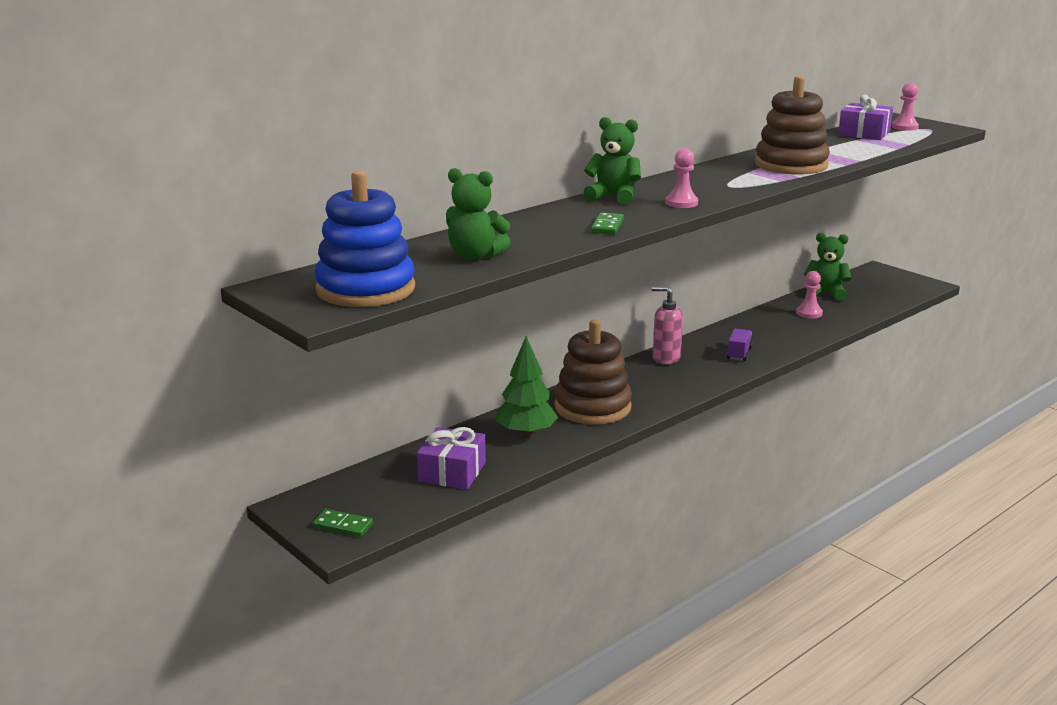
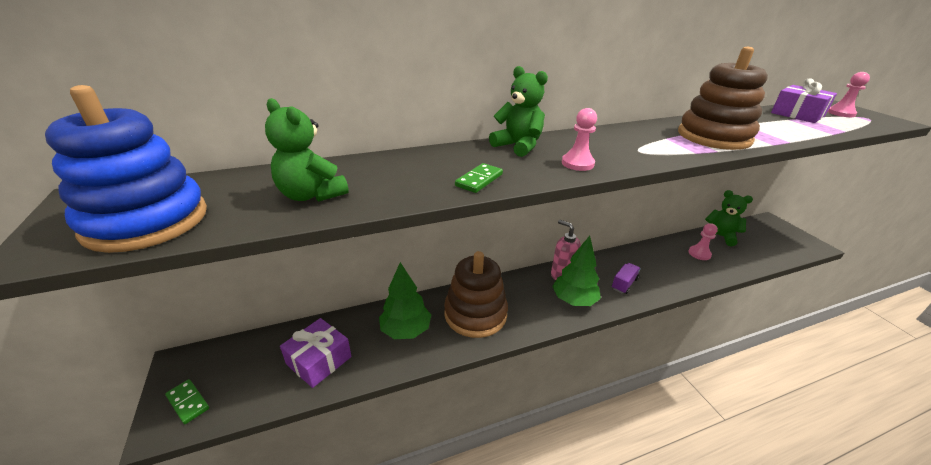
camera: 20 degrees right, 10 degrees up
none -> green tree [552,236,601,306]

